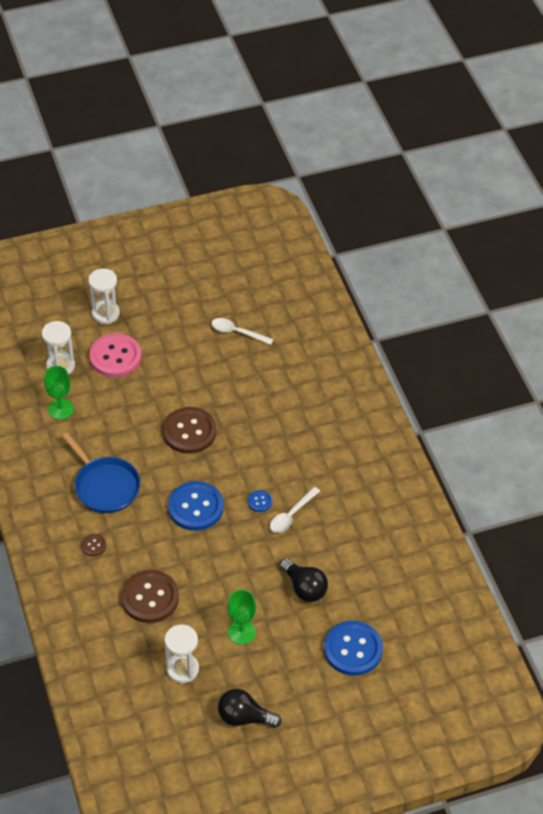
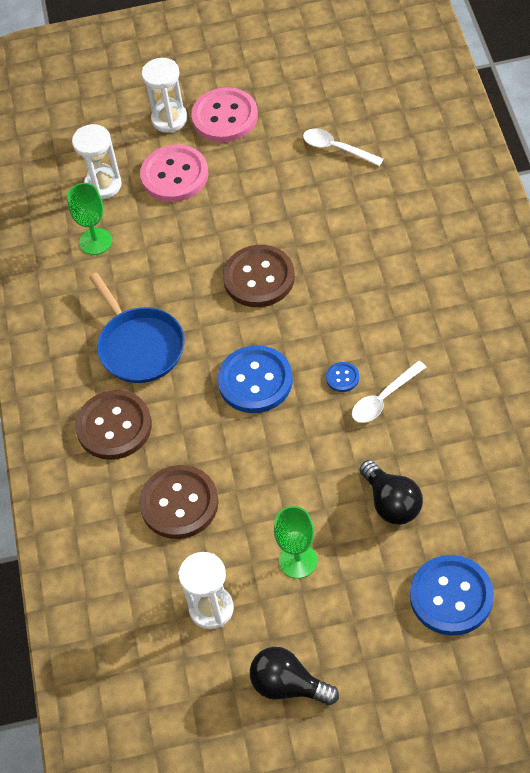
camera: 15 degrees right, 5 degrees up
brown button [81,534,107,556] -> brown button [75,390,152,460], size x2.25
none -> pink button [191,87,258,142]

